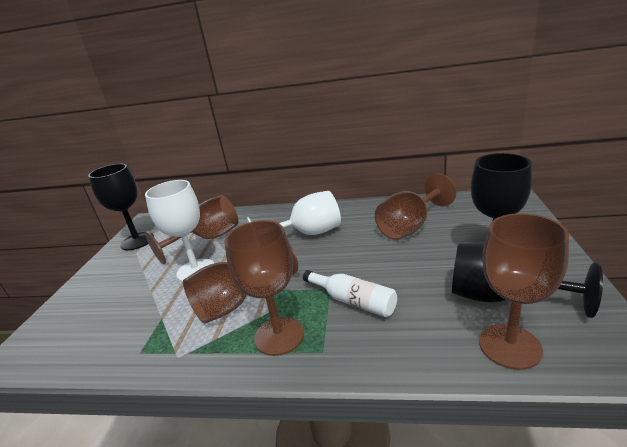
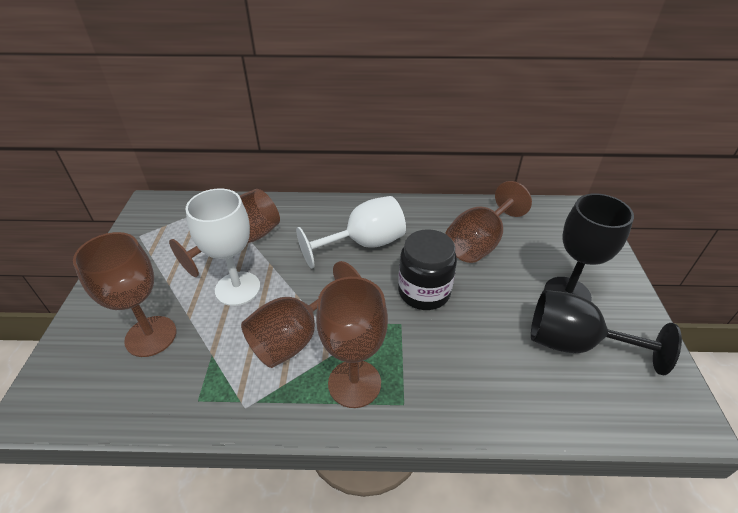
camera: 10 degrees left, 15 degrees up
black goblet [88,164,154,250] -> none
white bottle [303,270,397,317] -> none
brown goblet [479,213,569,370] -> brown goblet moved to [73,232,177,357]
none -> black jar [398,229,457,310]

